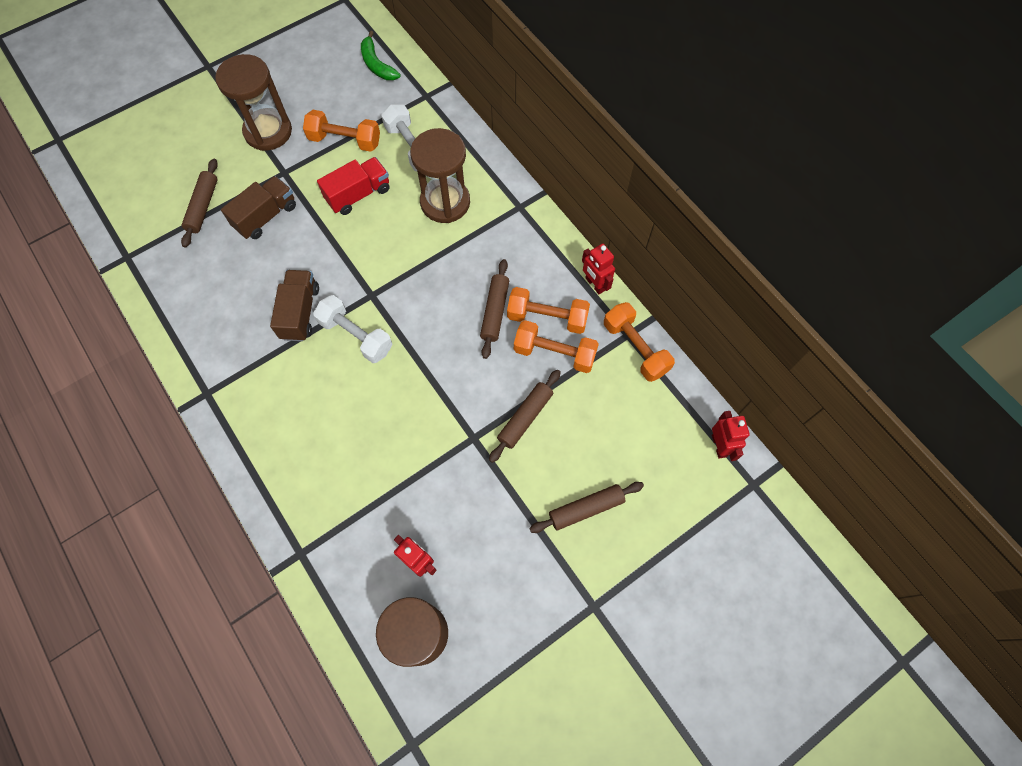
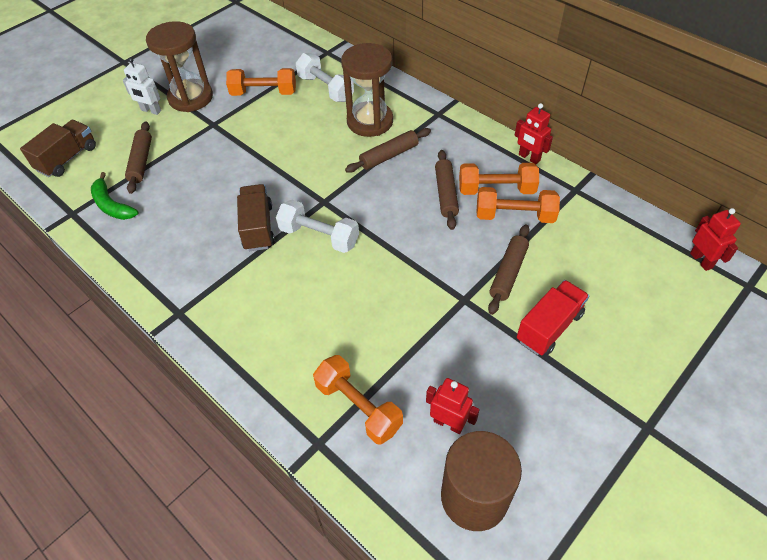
camera: 10 degrees left, 15 degrees down
brown truck [221,176,296,239] -> brown truck moved to [20,120,96,177]
red truck [317,157,389,215] -> red truck moved to [517,280,589,355]
green banana [361,31,401,80] -> green banana moved to [91,172,139,220]
brown rolling pin [529,482,644,533] -> brown rolling pin moved to [345,128,431,173]
orange dumbbell [604,302,675,382] -> orange dumbbell moved to [313,355,403,445]
none -> white robot [123,58,161,115]

